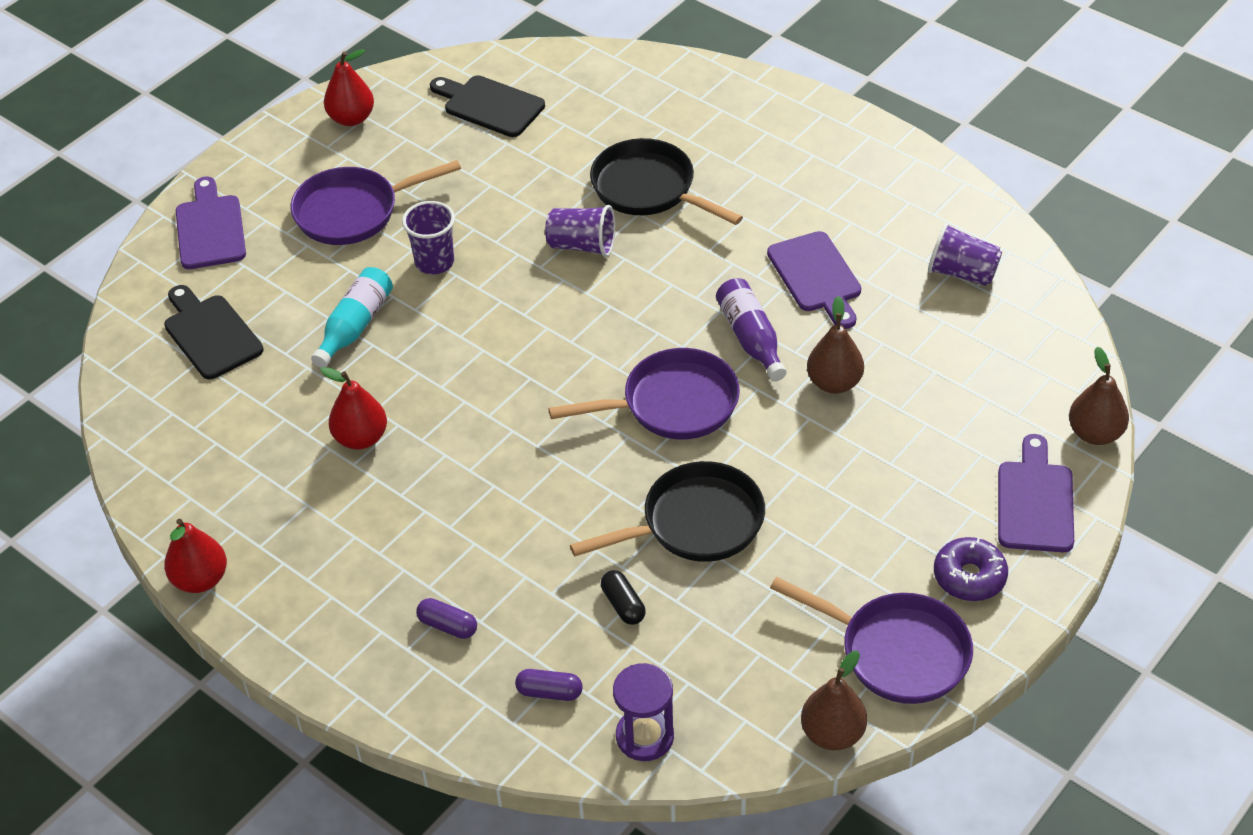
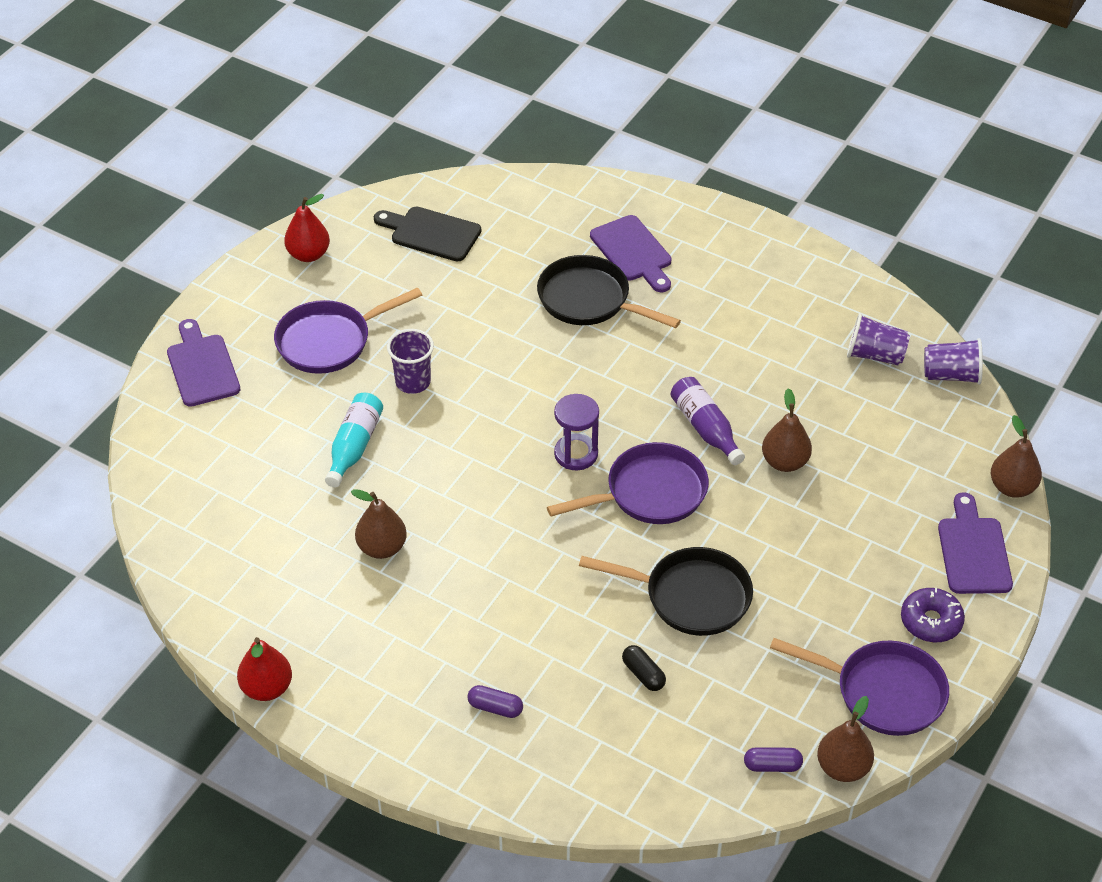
camera: 10 degrees left, 0 degrees up
black cutting board [164,285,264,379] -> none
red pear [320,367,387,450] -> brown pear [351,489,407,559]
purple capsule [515,669,583,701] -> purple capsule moved to [744,747,803,772]
purple cup [545,205,615,257] -> purple cup moved to [924,338,983,385]
black pan [570,461,765,562] -> black pan turned 45 degrees clockwise [579,547,753,636]
purple hourglass [613,663,674,761] -> purple hourglass moved to [554,394,599,470]
purple cutting board [767,231,861,329] -> purple cutting board moved to [590,215,671,292]

